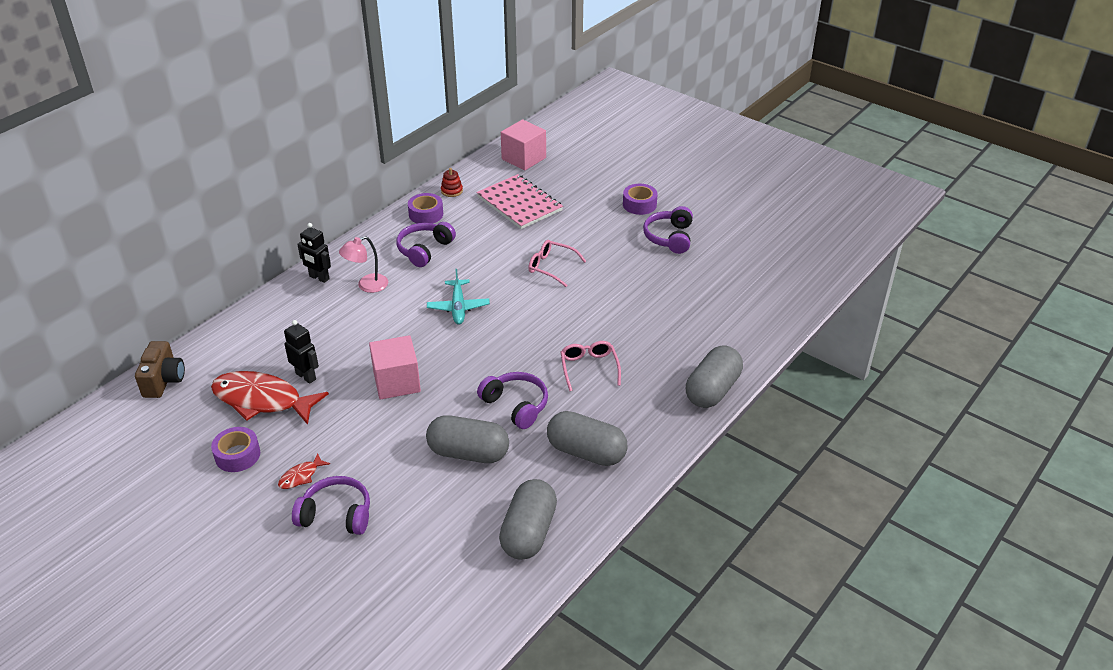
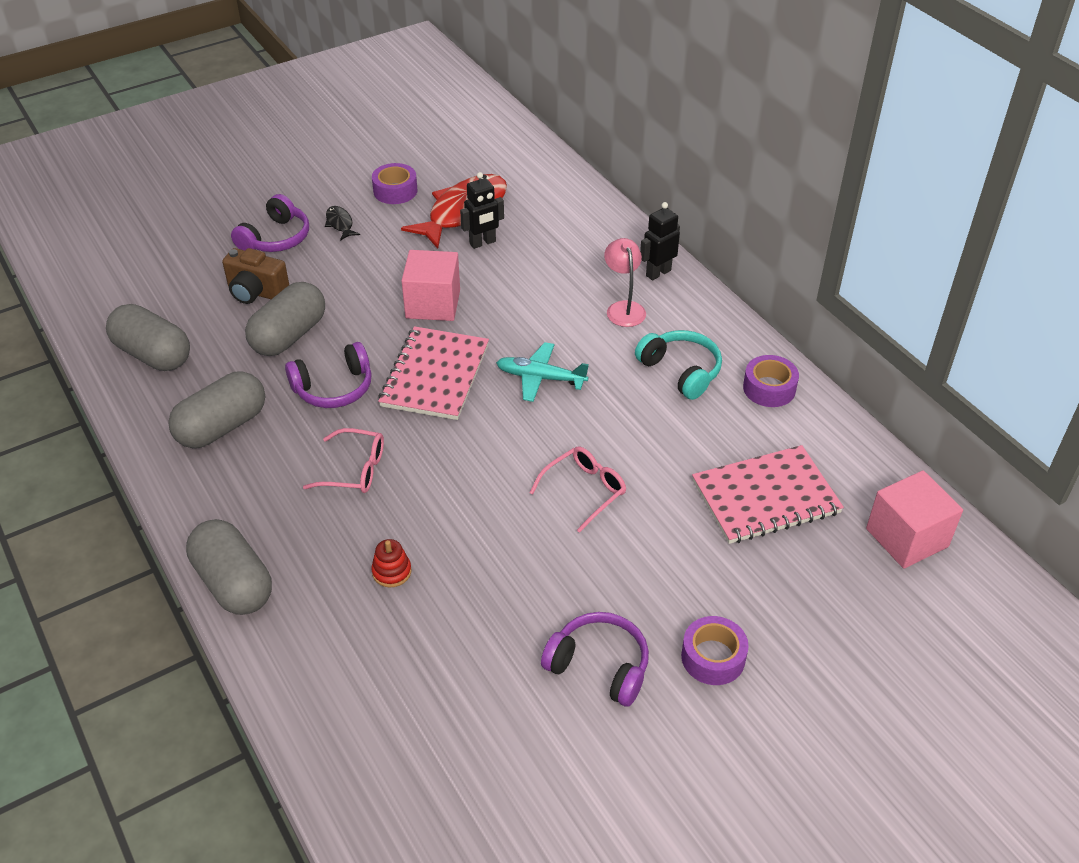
camera: 110 degrees right, 5 degrees up
brown camera [135,341,185,398] -> brown camera moved to [222,248,289,304]
red fish [278,453,330,489] -> black fish [325,206,360,241]
purple headphones [396,222,456,267] -> turquoise headphones [635,330,722,400]
red stacking toy [441,168,463,197] -> red stacking toy moved to [371,539,411,587]
none -> pink notebook [378,326,489,420]

